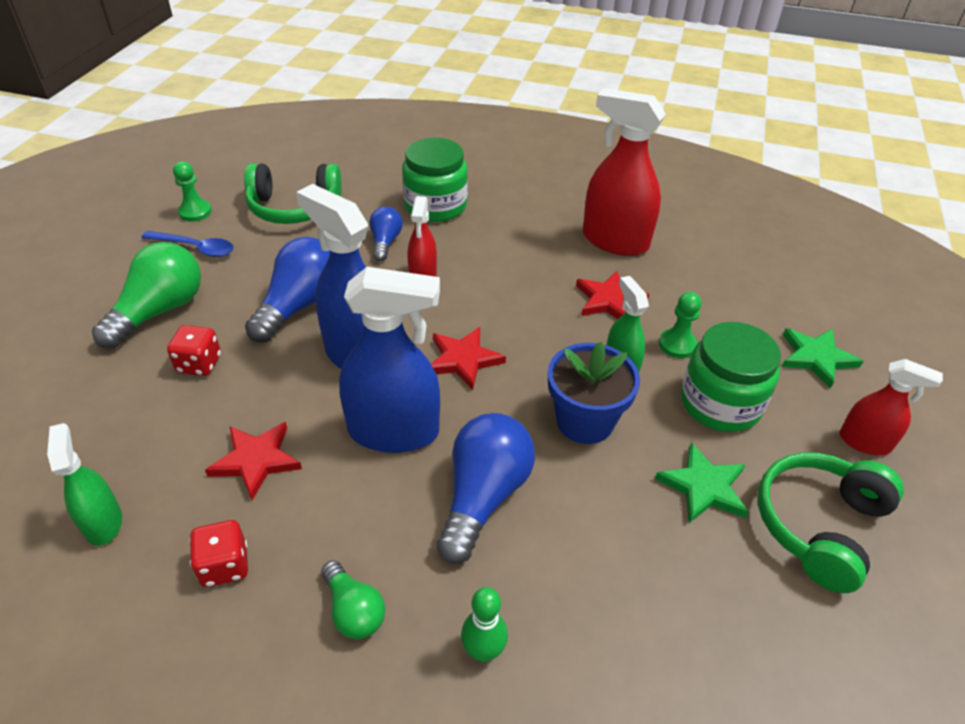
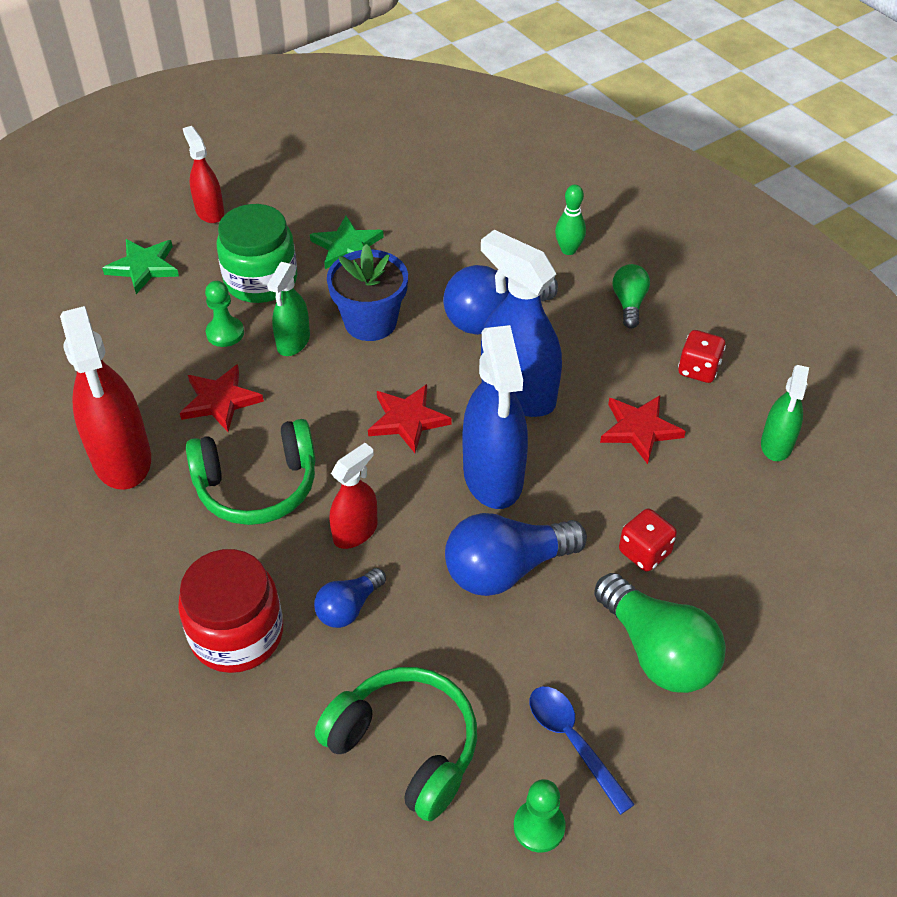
camera: 140 degrees left, 5 degrees up
green light bulb [92,242,201,348] -> green light bulb turned 105 degrees counterclockwise [594,573,726,693]
green jar [402,138,468,222] -> red jar [178,549,283,673]
green headphones [758,452,904,593] -> green headphones moved to [186,419,316,525]

